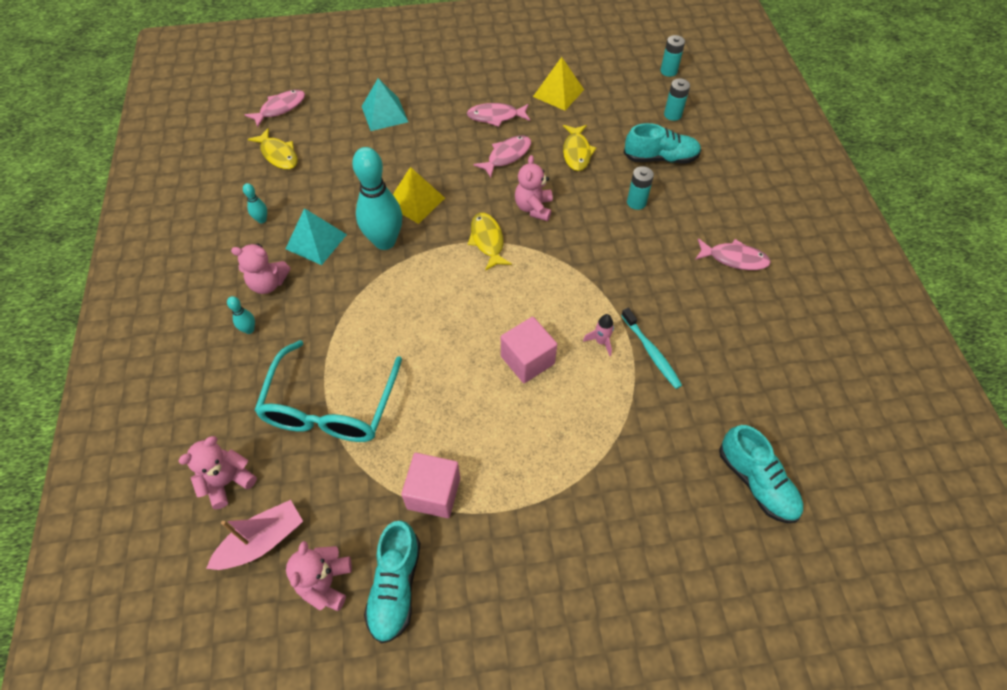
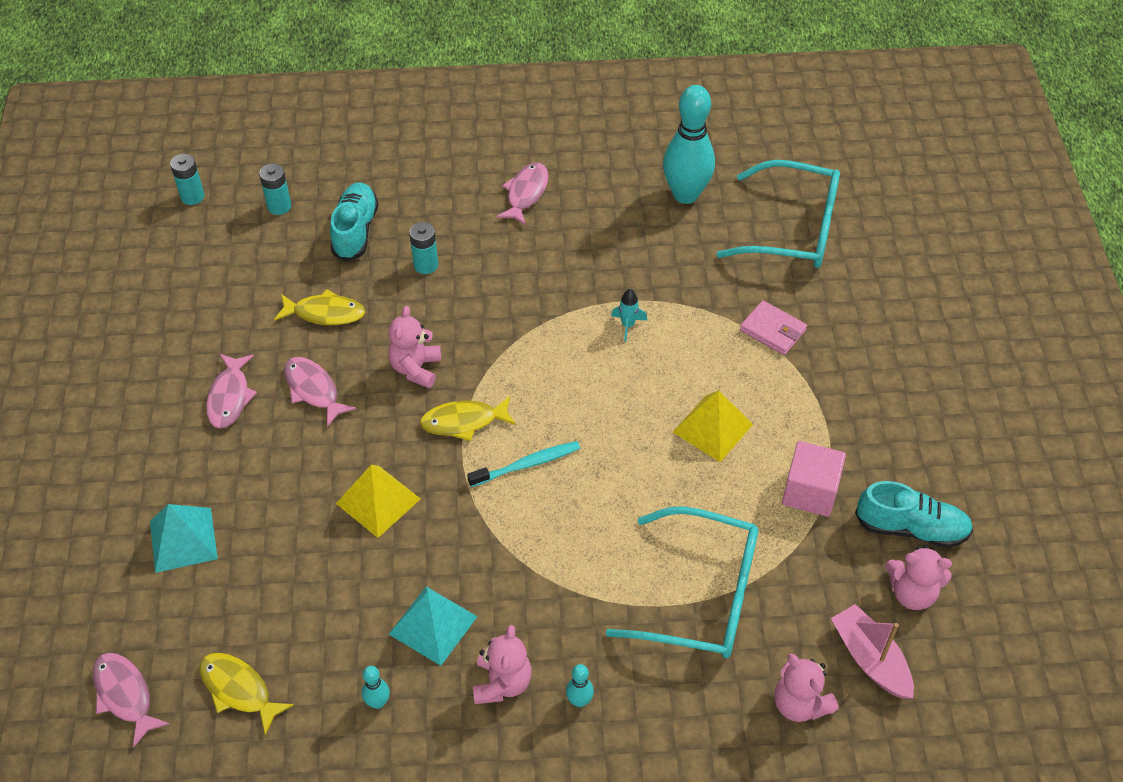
camera: 85 degrees left, 5 degrees down
yellow fish [248,128,298,169] -> yellow fish turned 105 degrees counterclockwise [199,653,294,735]
turquoise bowling pin [352,147,402,250] -> turquoise bowling pin moved to [663,85,715,204]
pink cube [501,317,557,383] -> none
pink teddy bear [515,155,553,221] -> pink teddy bear turned 90 degrees clockwise [388,306,441,388]
yellow pyramid [533,57,584,111] -> yellow pyramid moved to [673,390,753,462]
pink rocket [583,314,614,356] -> turquoise rocket [611,289,647,342]
turquoise toothbrush [621,308,682,389] -> turquoise toothbrush moved to [467,441,580,487]
turquoise shoe [719,425,803,523] -> turquoise glasses [716,160,840,268]
none -> pink wallet [740,300,807,355]

